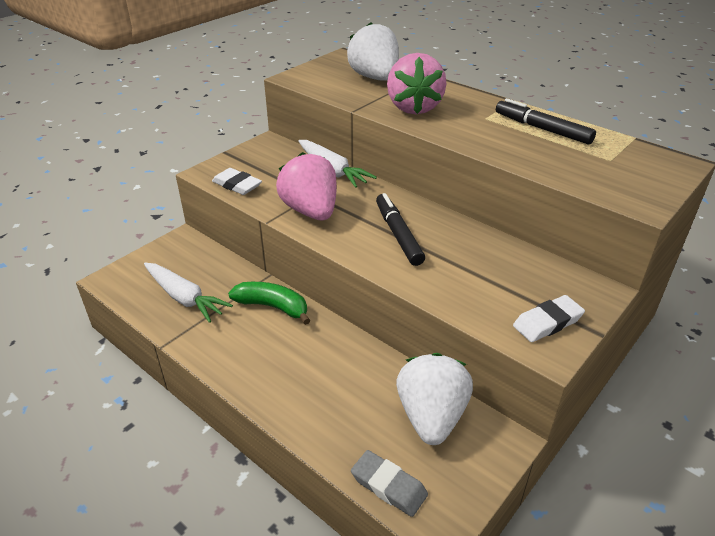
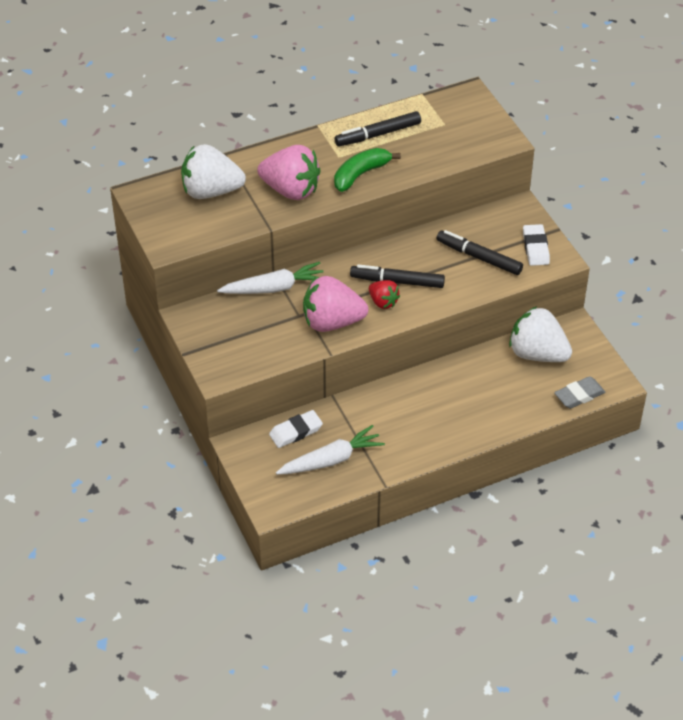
camera: 65 degrees left, 10 degrees up
white eraser [212,168,262,195] -> white eraser moved to [269,410,323,448]
green banana [228,282,310,325] -> green banana moved to [334,148,401,192]
none -> red strawberry [369,280,400,309]
none -> black marker [437,230,523,275]

